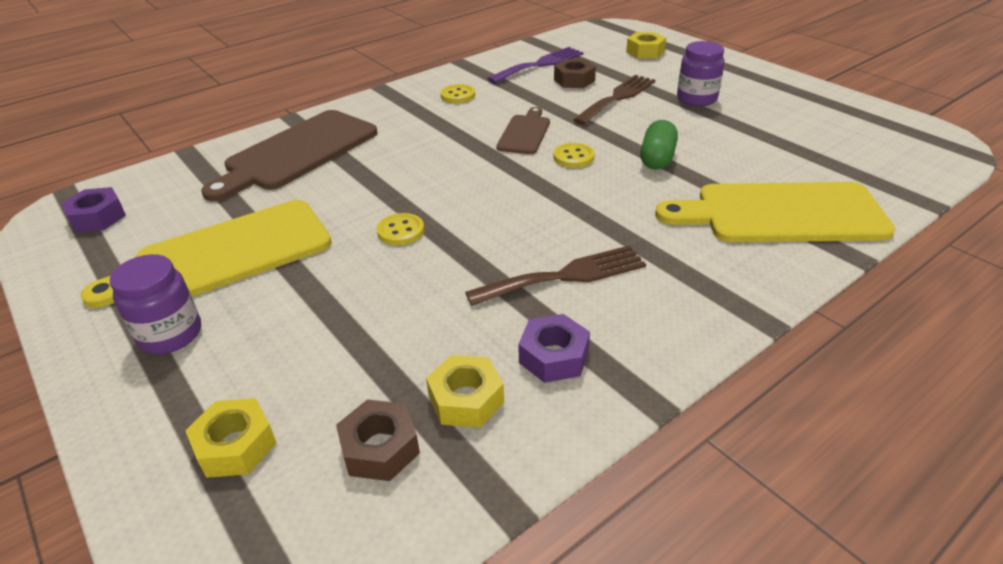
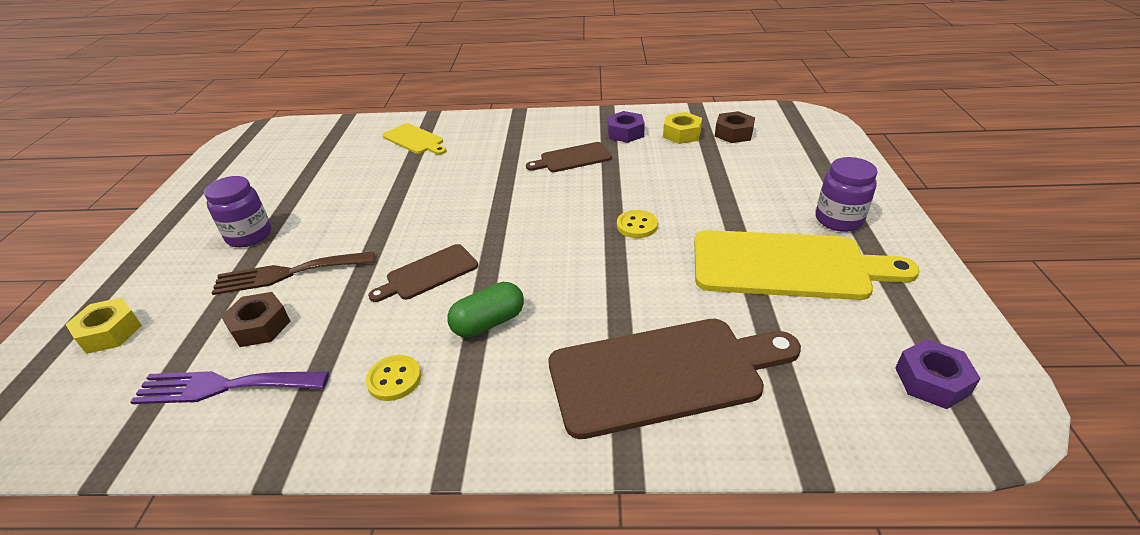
camera: 140 degrees left, 0 degrees up
yellow nut [185,398,277,478] -> none
brown fork [465,245,646,306] -> brown cutting board [526,142,612,172]
yellow button [553,143,594,168] -> none
green capsule [640,120,678,169] -> green capsule moved to [447,282,524,338]
yellow cutting board [655,182,895,242] -> yellow cutting board [383,123,446,155], size x0.52

